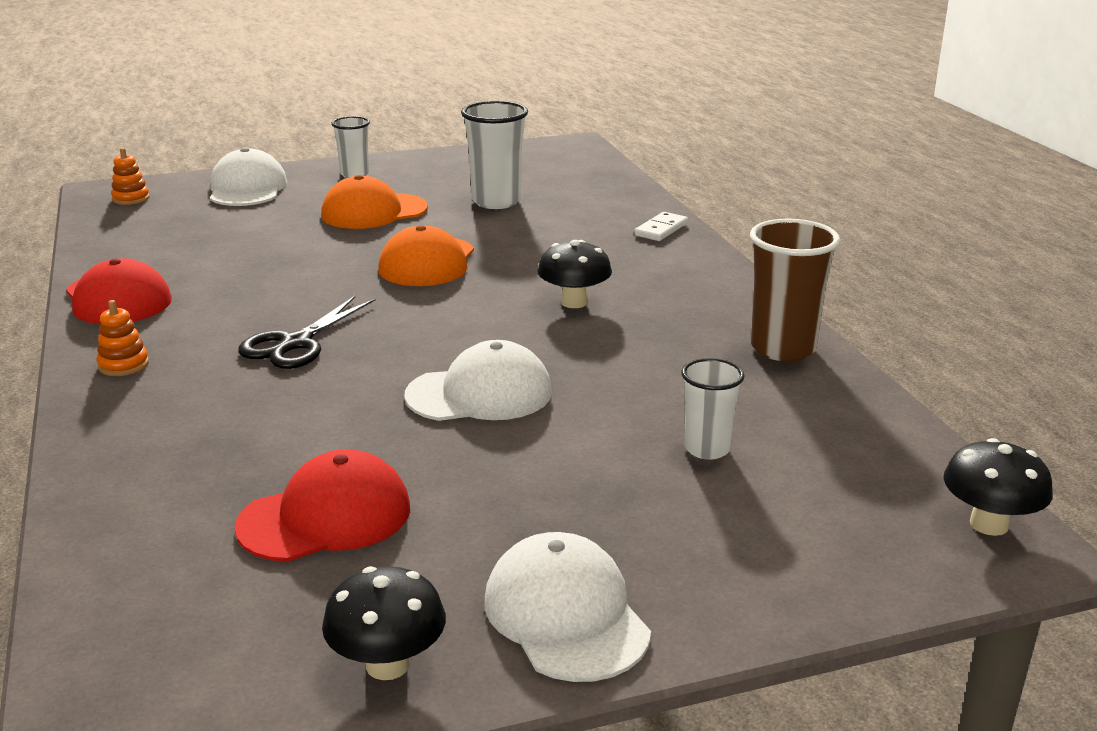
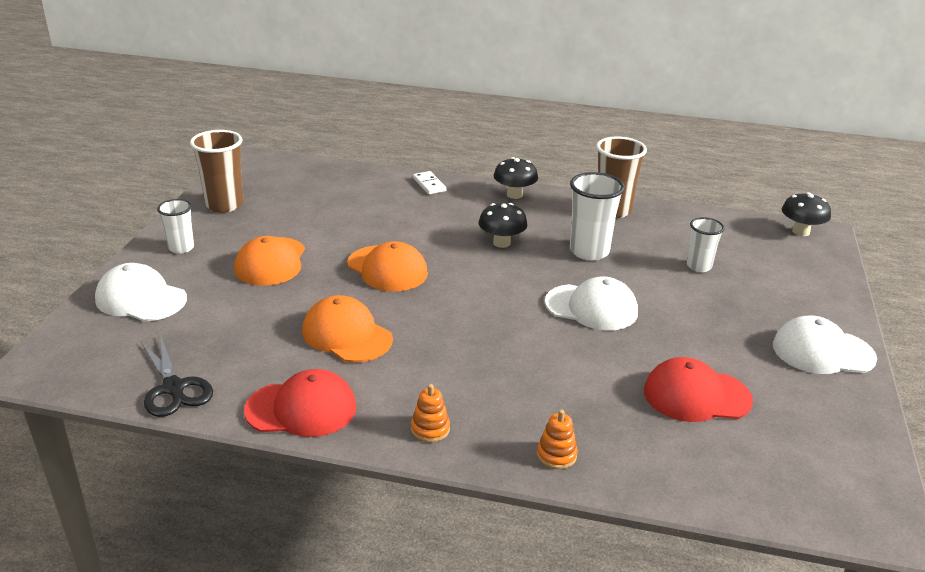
camera: 60 degrees left, 5 degrees up
orange stacking toy [111,148,150,205] -> orange stacking toy moved to [537,409,578,469]
red cap [235,449,410,562] -> red cap turned 90 degrees counterclockwise [644,357,753,422]
black scissors [238,296,375,369] -> black scissors moved to [141,336,213,417]
black mushroom [322,566,446,680] -> black mushroom moved to [494,157,538,199]
white cap [404,340,552,421] -> white cap turned 90 degrees clockwise [545,277,638,330]
white cup [461,101,528,209] -> white cup moved to [570,172,625,261]
none -> brown cup [190,130,244,213]
none -> orange cap [302,295,393,362]

